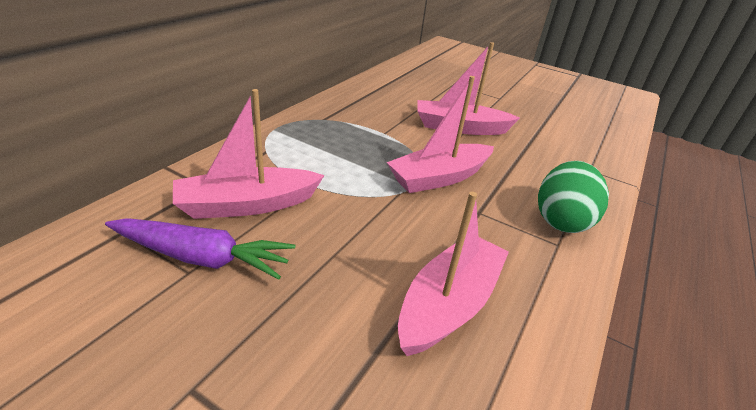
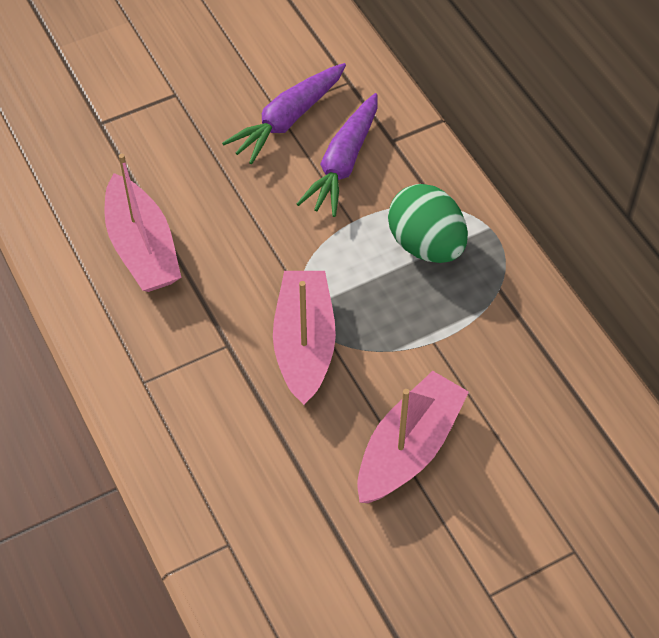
camera: 125 degrees right, 20 degrees up
pink boat [173,89,325,219] -> purple carrot [297,93,378,217]
green egg [538,161,609,233] -> green egg moved to [388,184,468,263]

